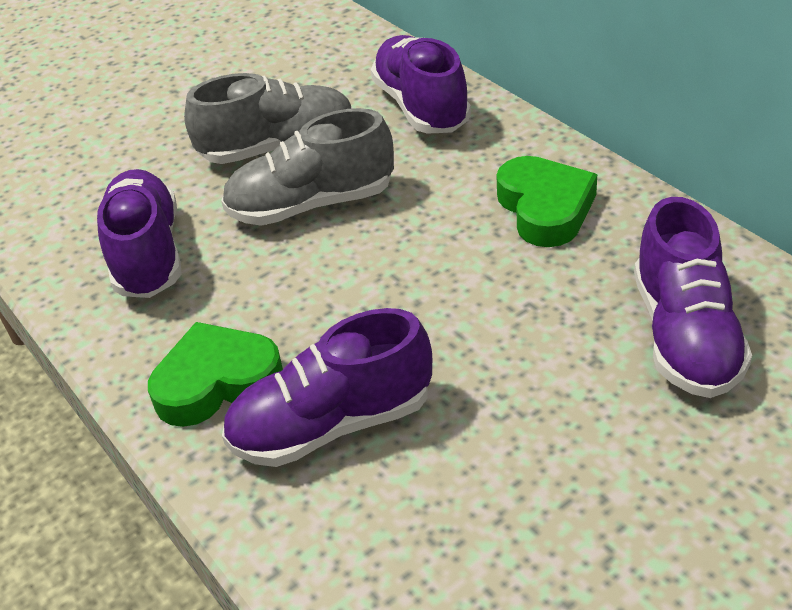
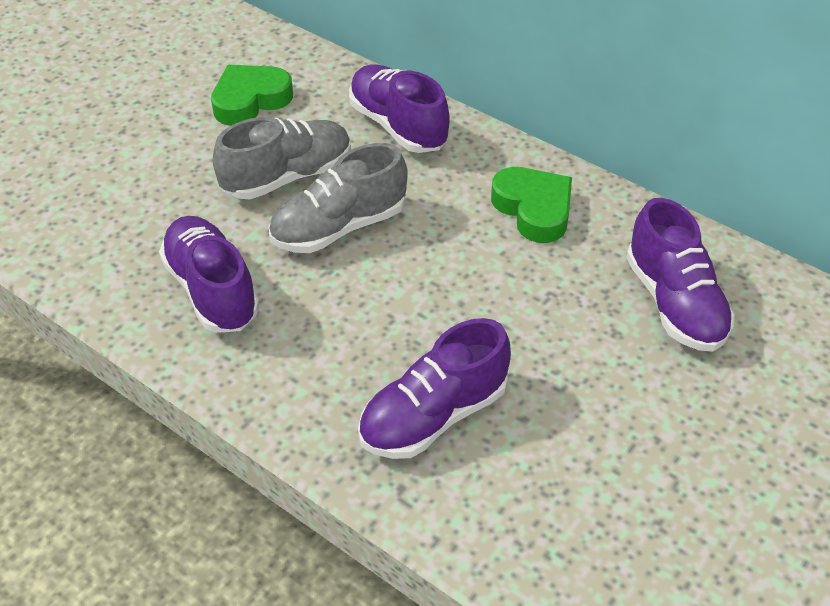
camera: 20 degrees left, 5 degrees up
green heart [148,322,283,427] -> green heart moved to [211,65,293,126]

